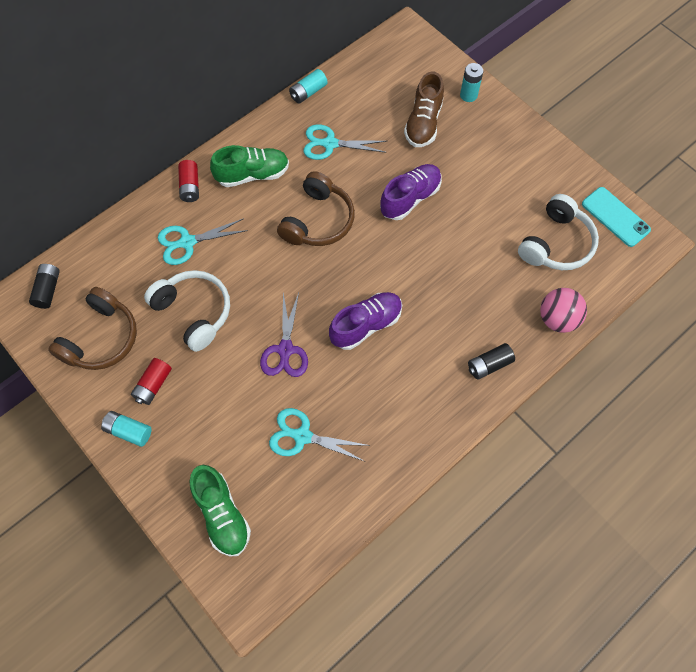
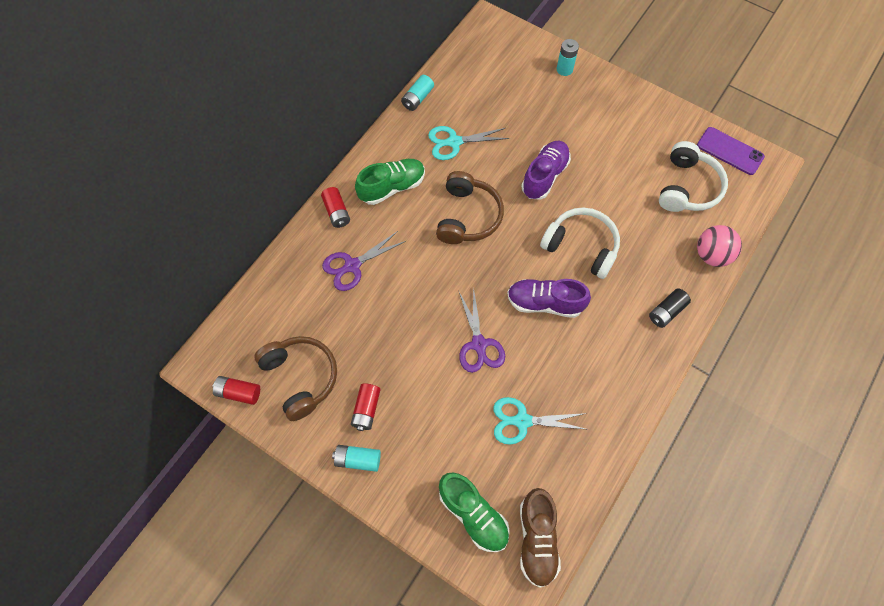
camera: 15 degrees left, 0 degrees up
black battery [29,264,60,309] -> none
brown headphones [48,287,137,370] -> brown headphones turned 45 degrees counterclockwise [254,336,337,421]
white headphones [144,270,230,352] -> white headphones moved to [540,208,620,279]
turquoise scissors [158,218,248,265] -> purple scissors [322,231,406,291]
purple shoe [329,292,402,350] -> purple shoe turned 120 degrees counterclockwise [507,279,591,318]
brown shoe [404,72,444,147] -> brown shoe moved to [520,488,561,588]
turquoise phone [582,187,651,247] -> purple phone [697,127,765,175]
none -> red battery [213,376,260,405]

